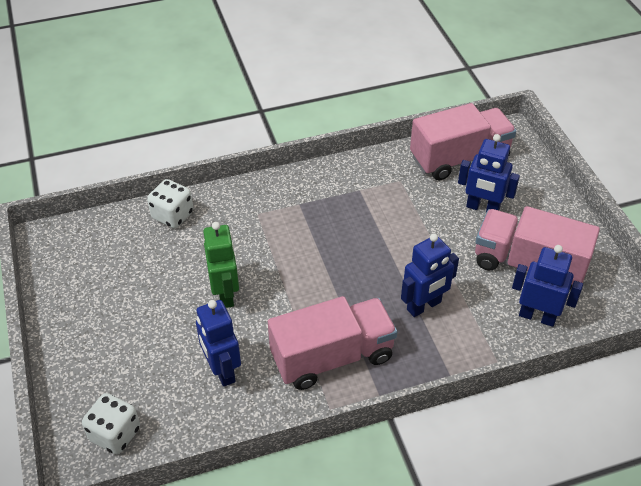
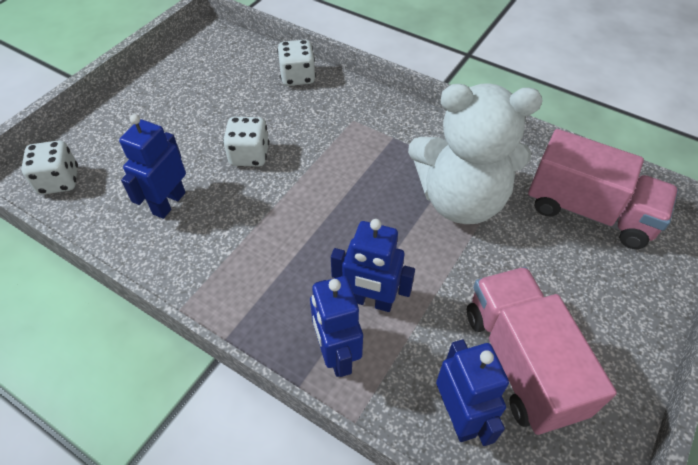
camera: 50 degrees right, 5 degrees up
green robot [203,222,239,308] -> white dice [223,117,269,167]
pink truck [268,296,397,390] -> none
blue robot [458,134,520,212] -> blue robot moved to [310,276,363,377]
none -> white teddy bear [408,83,543,224]

